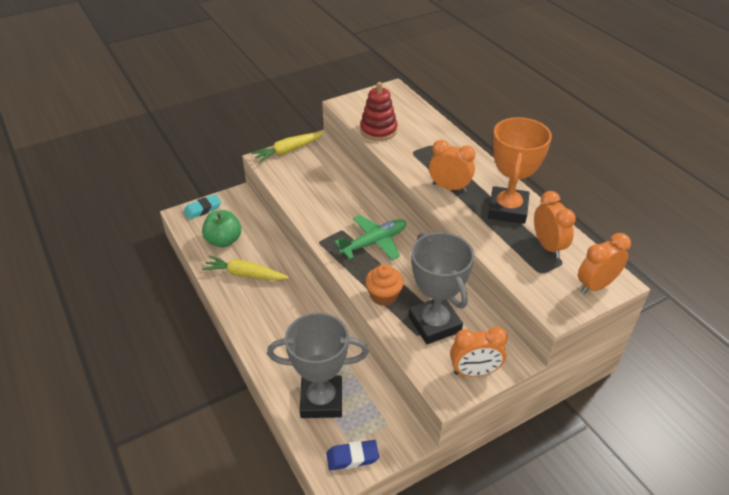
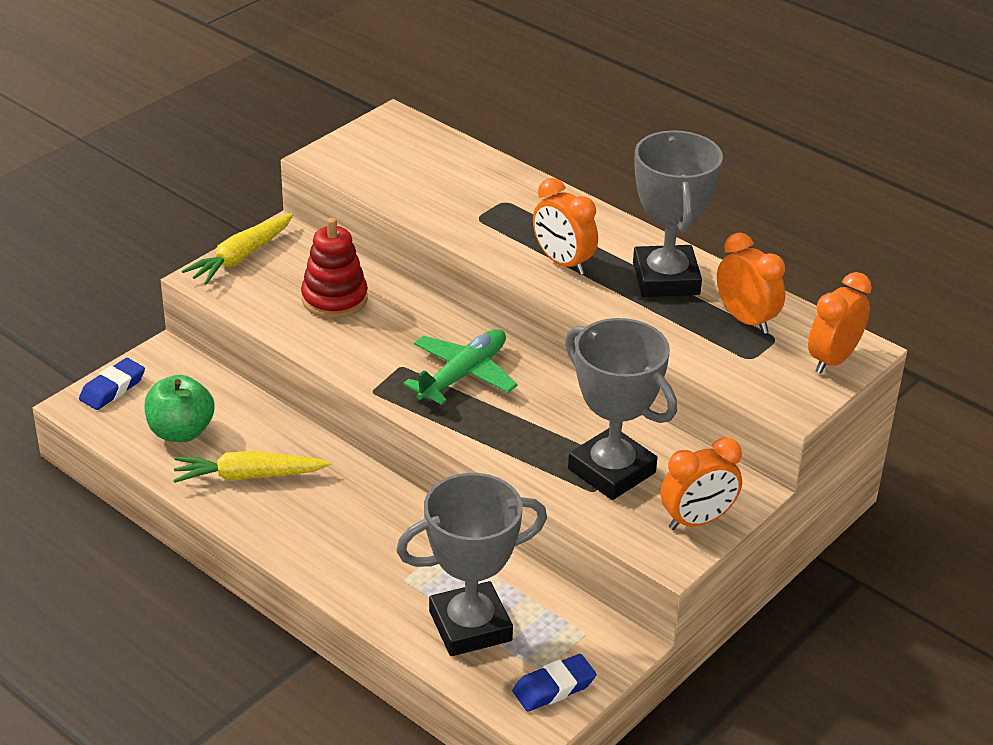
camera: 20 degrees left, 5 degrees down
turquoise eraser [184,194,221,220] -> blue eraser [79,358,145,410]
red stacking toy [360,82,397,141] -> red stacking toy moved to [301,218,368,318]
orange cupcake [365,264,404,306] -> none
orange clock [429,140,475,192] -> orange clock turned 135 degrees counterclockwise [533,178,598,275]
orange trophy [488,117,552,224] -> grey trophy [633,130,723,297]

